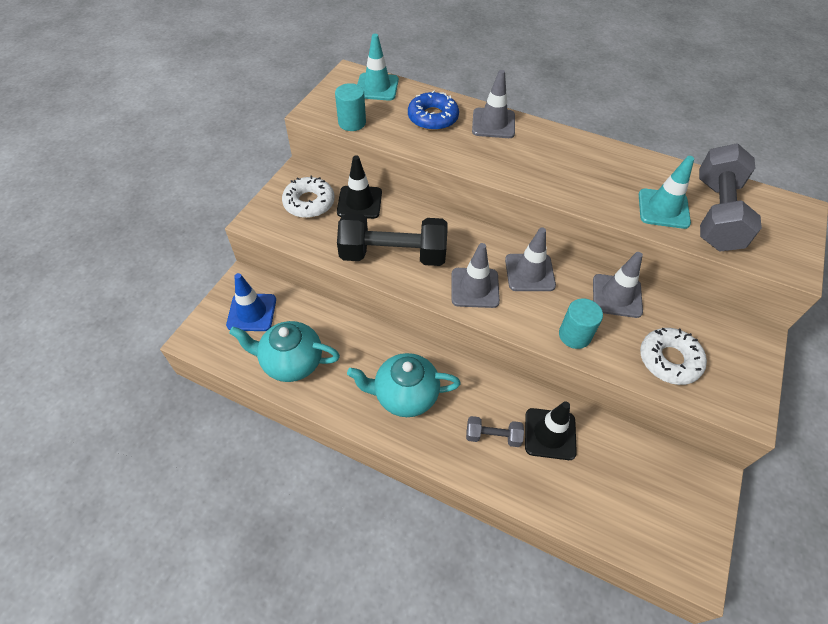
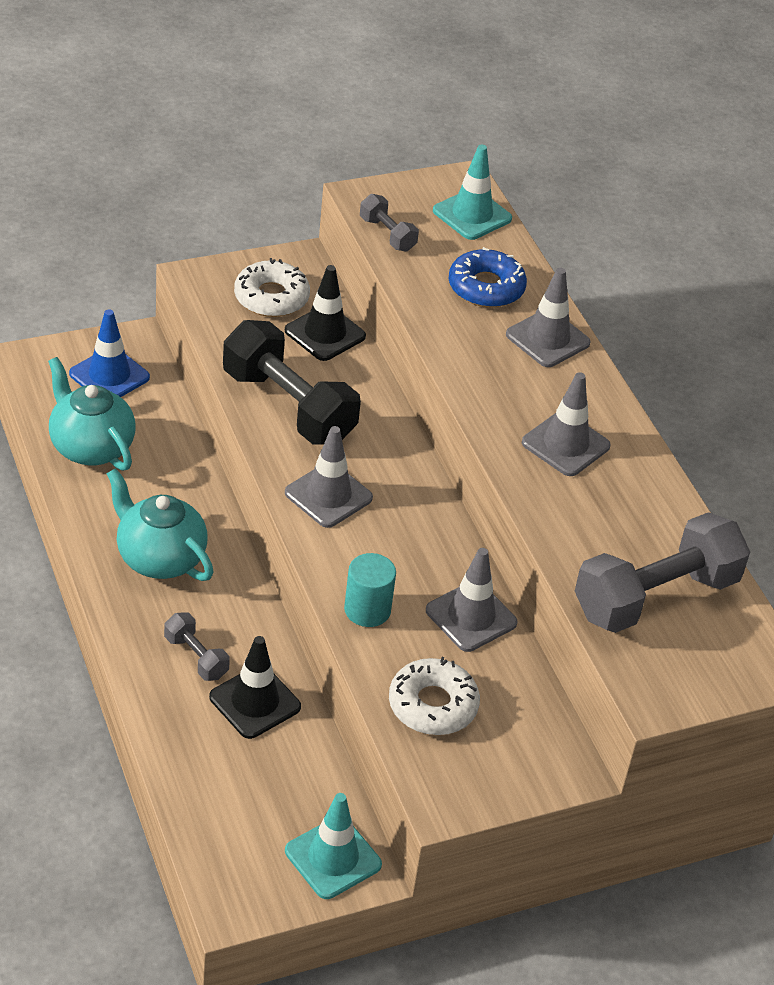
camera: 40 degrees right, 10 degrees down
turquoise cylinder [335,83,366,131] -> grey dumbbell [360,194,419,252]
grey traffic cone [505,228,556,291] -> grey traffic cone moved to [522,372,611,476]
turquoise traffic cone [639,156,694,229] -> turquoise traffic cone moved to [285,793,382,899]

